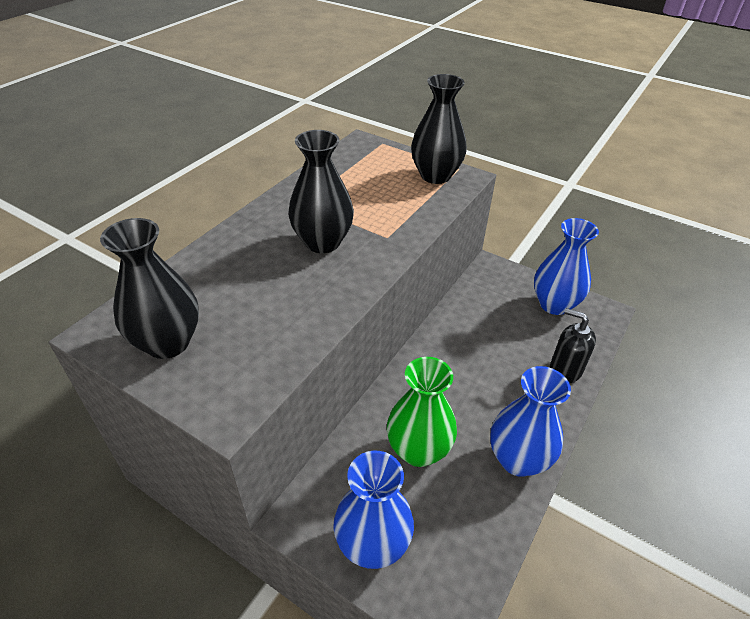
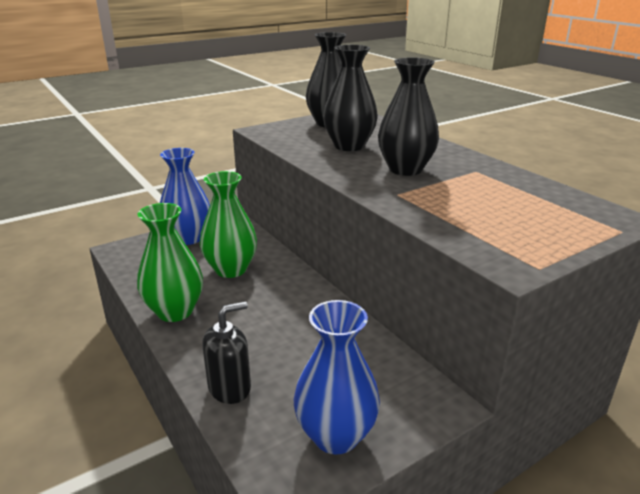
camera: 115 degrees right, 15 degrees down
black vase [411,74,467,184] -> black vase moved to [323,45,378,151]
blue vase [490,366,571,477] -> green vase [137,203,203,322]

